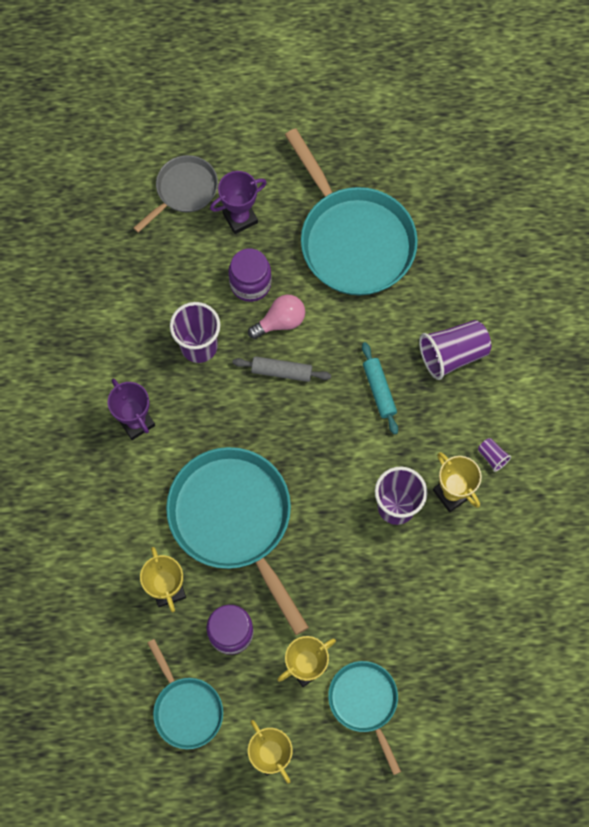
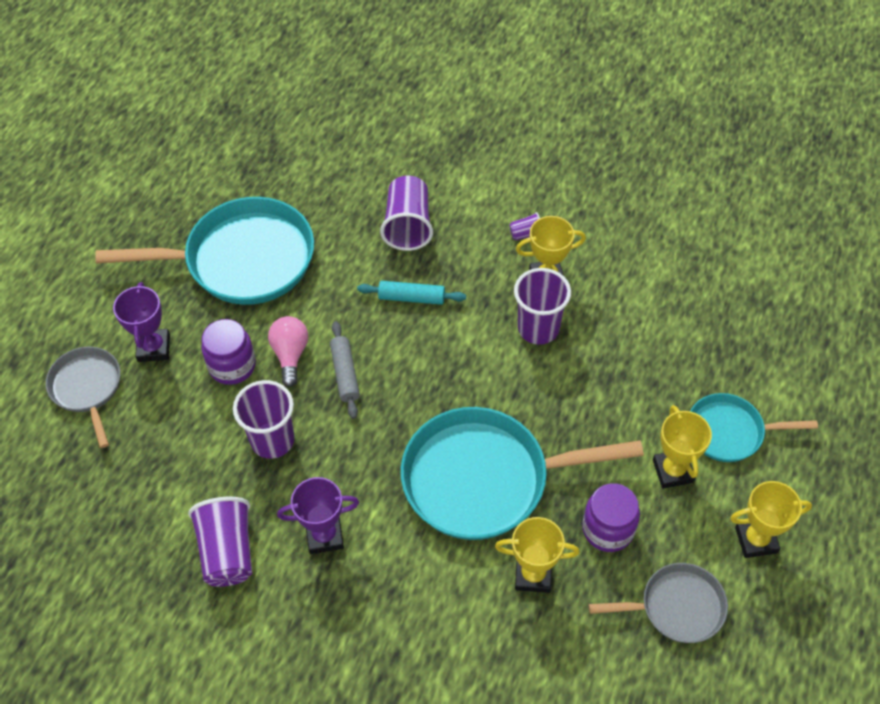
camera: 65 degrees left, 15 degrees down
turquoise pan [147,639,223,749] -> grey pan [589,563,728,643]
grey rolling pin [232,356,331,382] -> grey rolling pin turned 45 degrees counterclockwise [330,321,360,419]
none -> purple cup [188,497,252,587]

